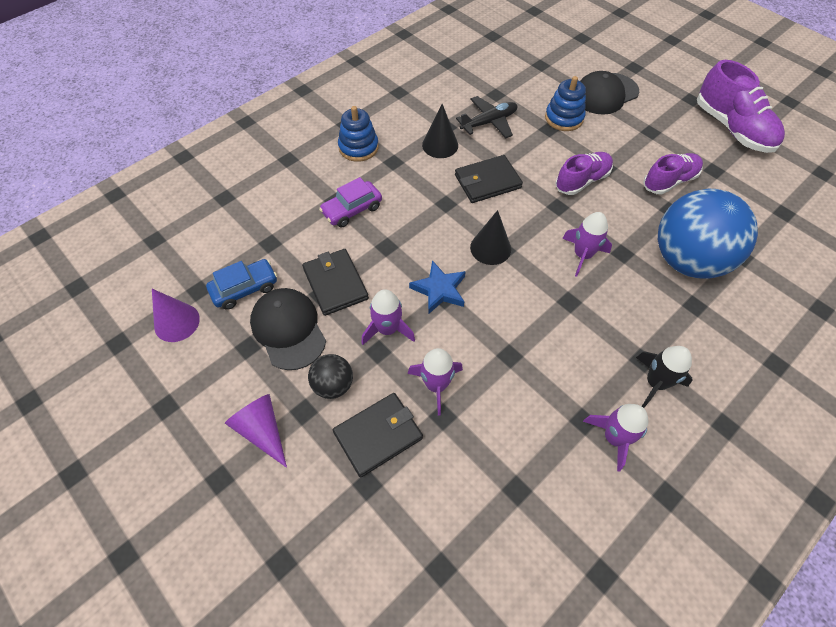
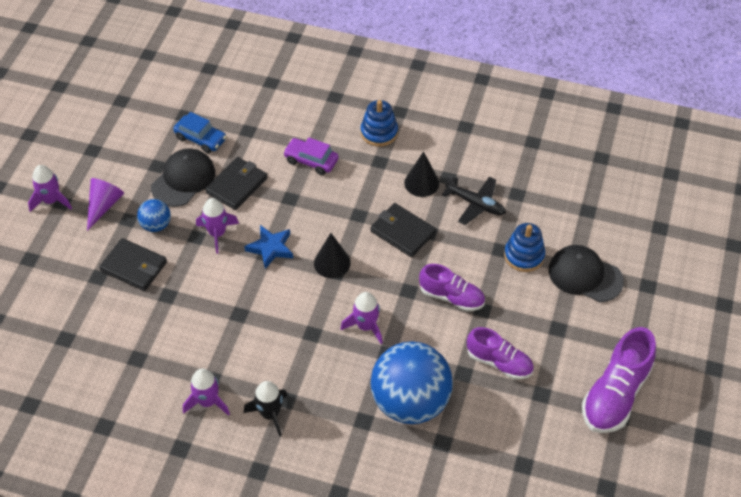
camera: 60 degrees right, 5 degrees down
purple cone [152,289,200,342] -> none
black ball [308,354,353,399] -> blue ball [137,199,171,232]
purple rocket [408,348,463,416] -> purple rocket moved to [28,165,72,212]

